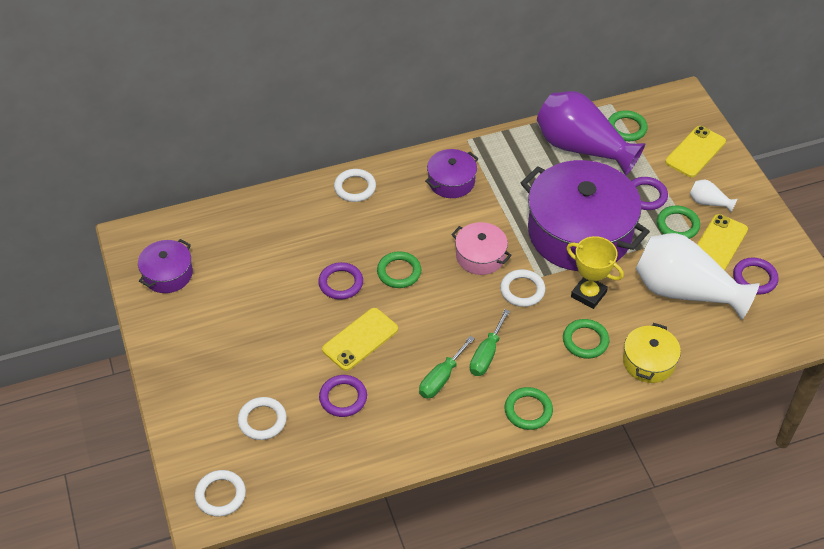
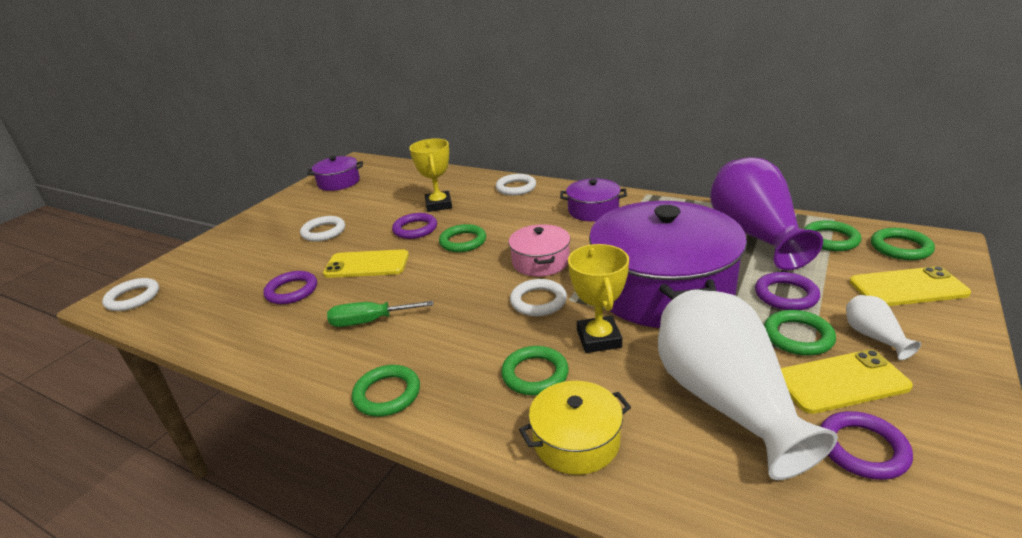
camera: 50 degrees right, 20 degrees down
white ring [238,397,287,440] -> white ring moved to [300,216,345,242]
green screwdriver [470,309,510,376] -> none
none -> yellow trophy [409,139,452,212]
none -> green ring [871,228,935,260]

